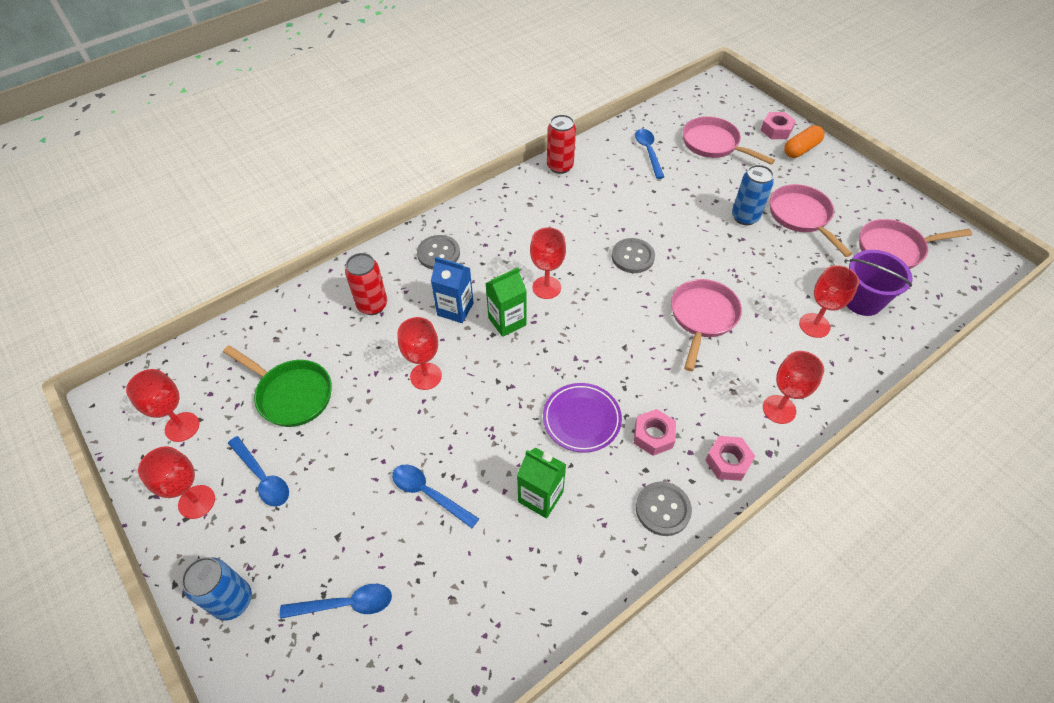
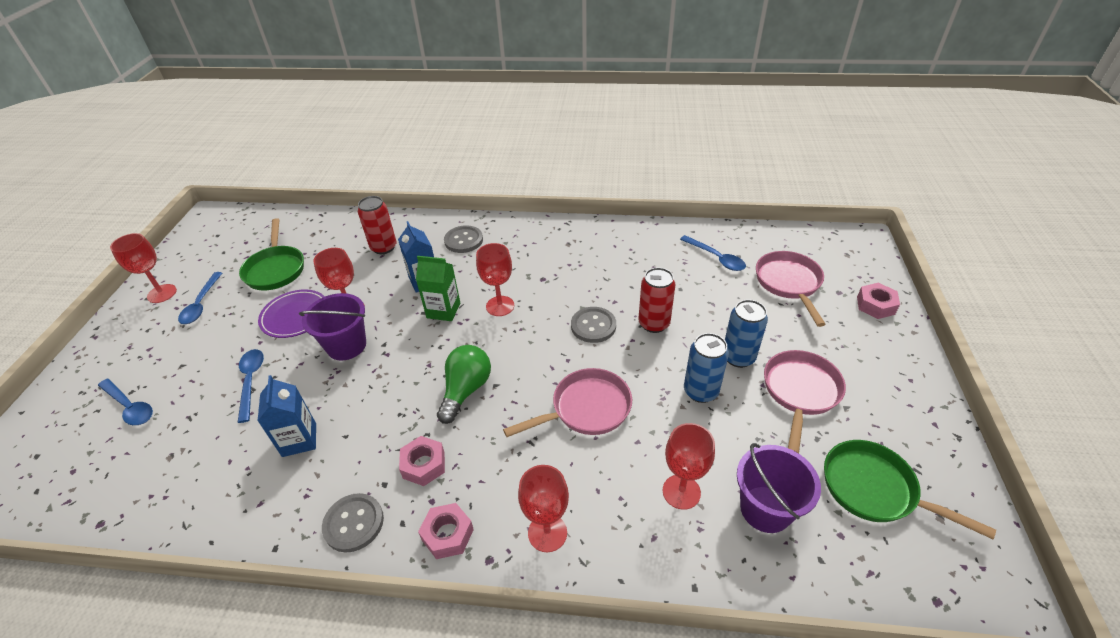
camera: 45 degrees right, 10 degrees down
red goblet [126,369,200,442] -> none
blue can [181,557,252,621] -> blue can moved to [684,333,729,403]
green carton [517,448,566,519] -> blue carton [258,375,316,457]
purple plate [543,383,622,453] -> purple plate moved to [258,289,325,338]
red can [547,114,576,174] -> red can moved to [638,267,676,333]
blue spoon [635,129,664,179] -> blue spoon turned 105 degrees clockwise [680,235,746,271]
orange capsule [784,125,825,158] -> none
pink pan [859,219,972,269] -> green pan [824,440,996,539]
none -> purple bucket [299,293,366,361]
none -> green light bulb [437,345,491,424]

